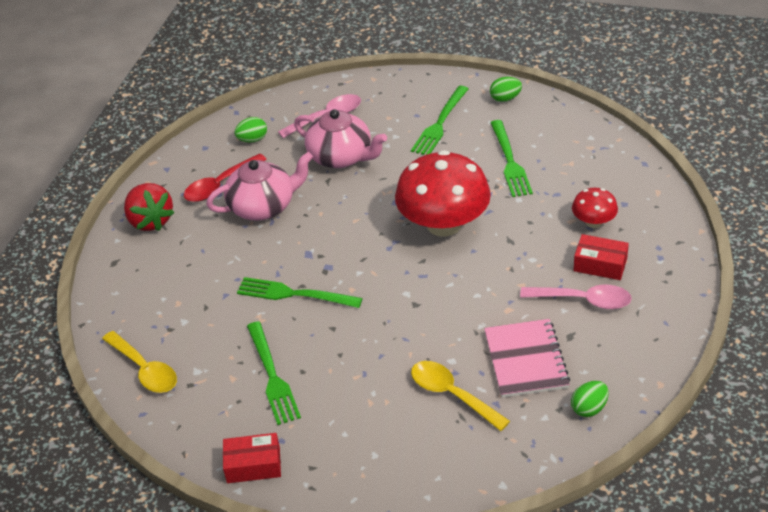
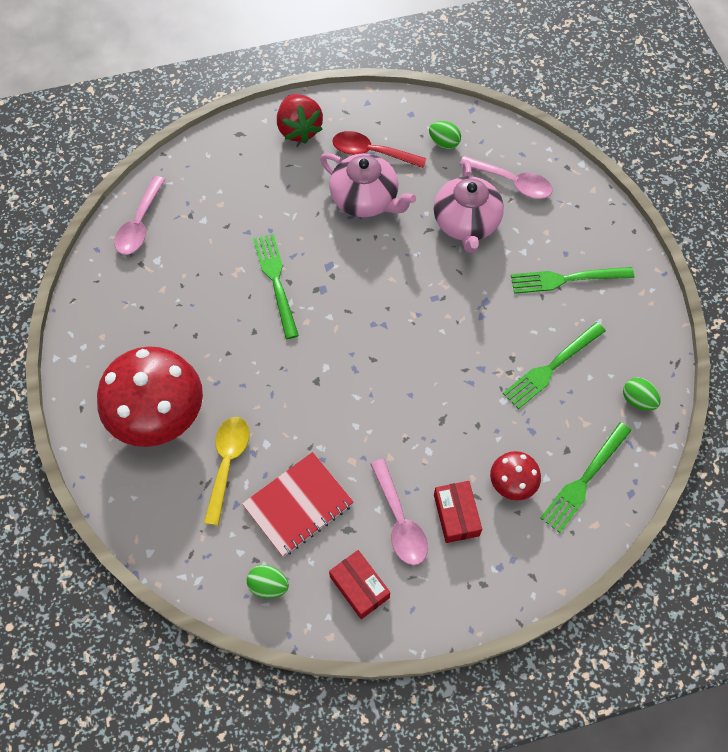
camera: 55 degrees right, 20 degrees up
yellow spoon [102,331,177,393] -> pink spoon [114,176,166,255]
red strawberry [124,183,175,231] -> red strawberry turned 45 degrees counterclockwise [277,94,323,144]
red box [223,433,281,483] -> red box moved to [329,550,390,619]
green fork [247,321,301,425] -> green fork moved to [540,422,632,533]
red mushroom [395,150,491,237] -> red mushroom moved to [97,346,203,447]
pink notebook [484,319,570,398] -> red notebook [242,452,354,557]
green egg [490,77,522,102] -> green egg moved to [623,378,661,411]

